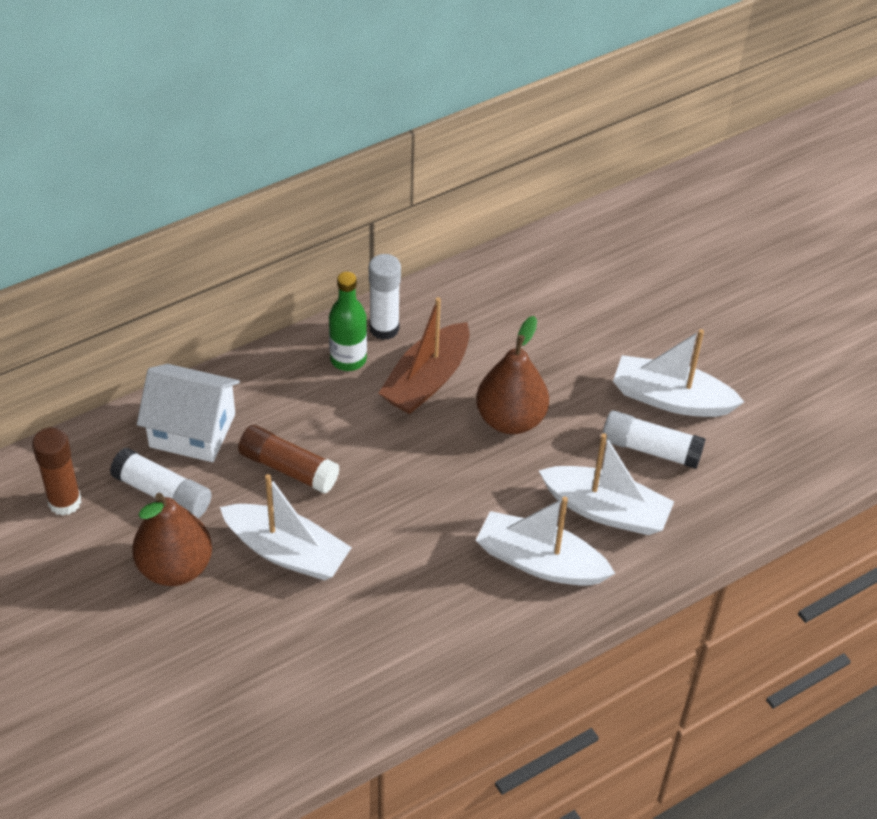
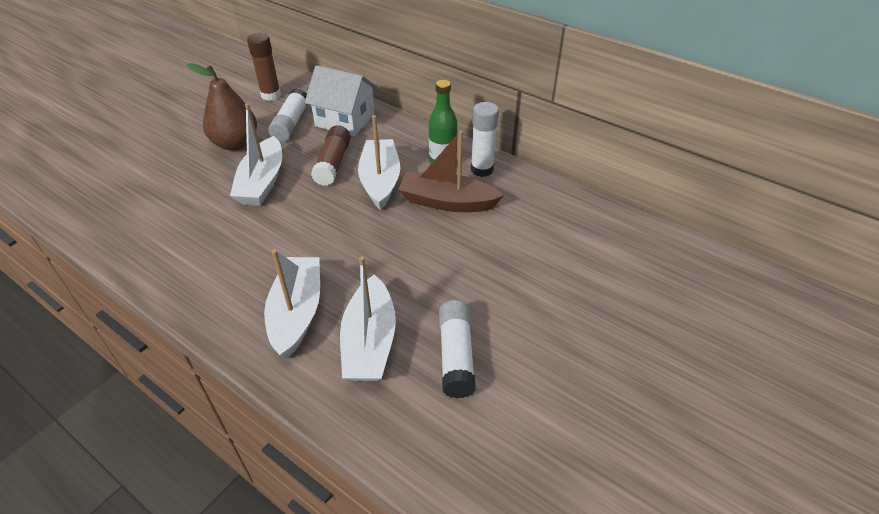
camera: 70 degrees right, 5 degrees down
white house [137,364,240,462] -> white house turned 60 degrees counterclockwise [305,65,378,136]
brown pear [476,316,549,434] -> none
white boat [613,329,744,417] -> white boat moved to [358,115,400,210]

